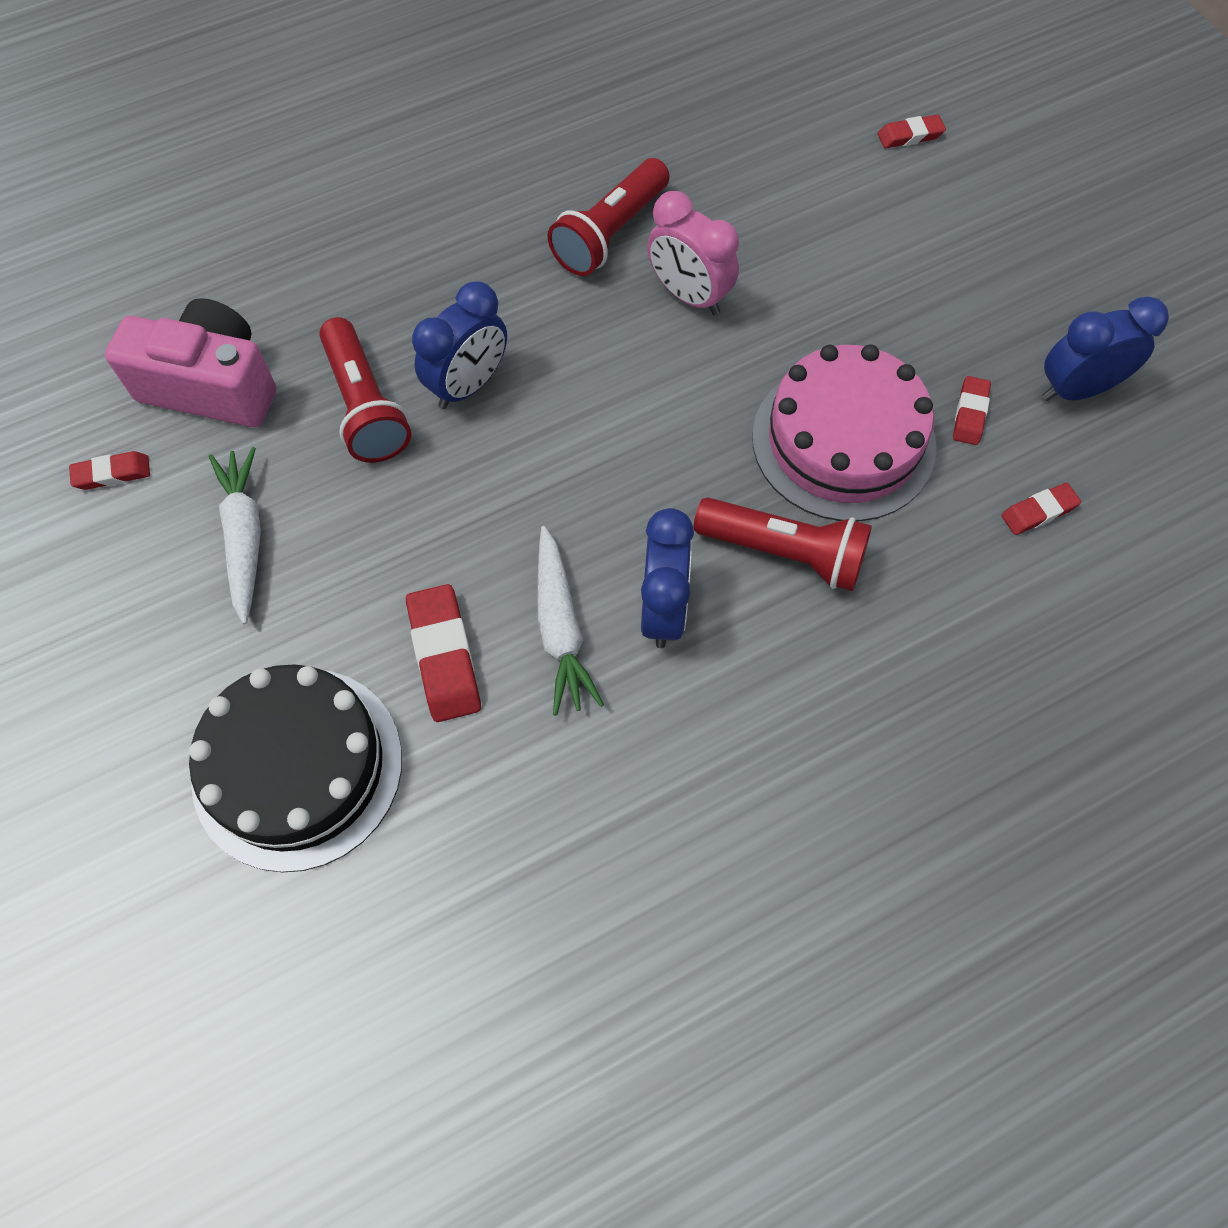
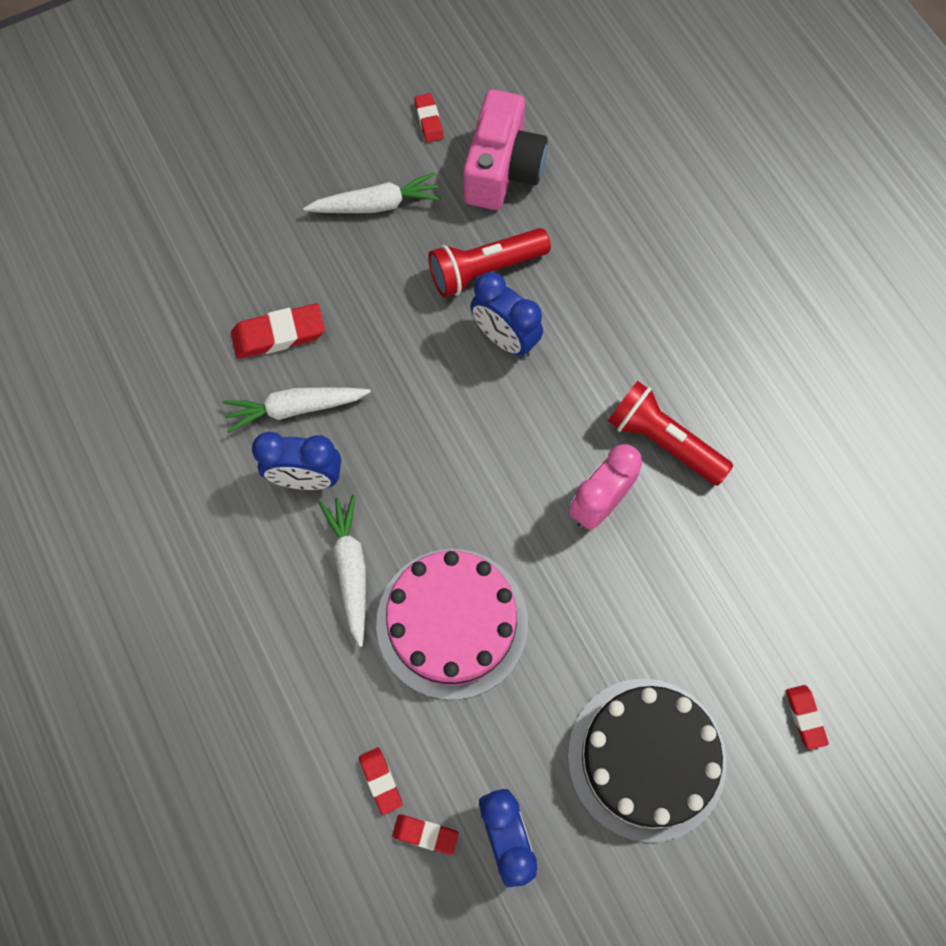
camera: 90 degrees right, 5 degrees up
black cake [189,664,402,872] -> black cake moved to [568,678,727,842]
red flashlight [694,498,872,591] -> white carrot [319,495,366,647]
red eraser [953,376,991,445] -> red eraser moved to [392,814,459,855]

